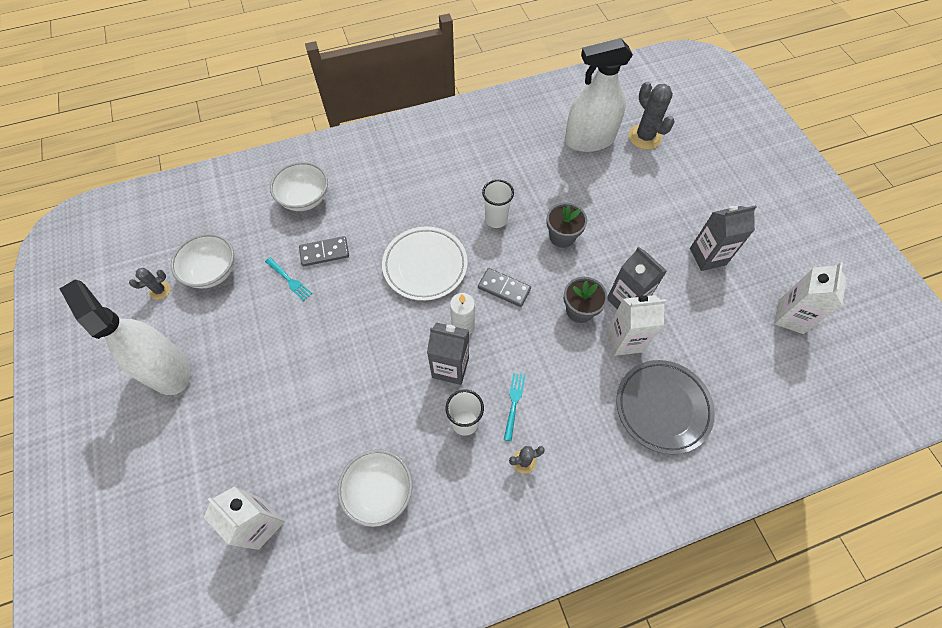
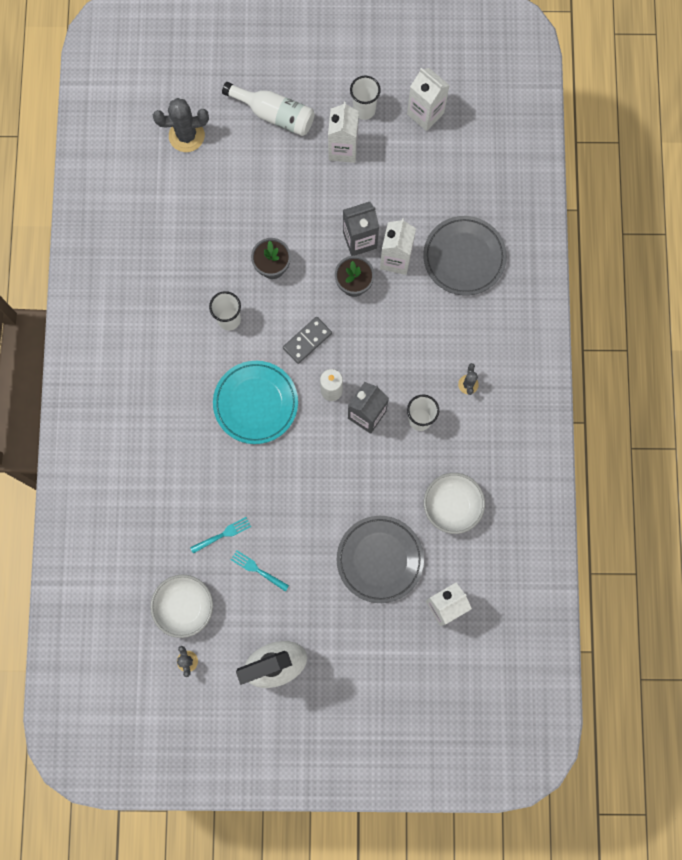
camera: 70 degrees left, 15 degrees up
white bowl [270,162,328,211] -> none
grey domino [299,236,349,266] -> none
white plate [382,226,468,301] -> turquoise plate [213,361,298,444]
turquoise fork [504,373,526,441] -> turquoise fork moved to [231,550,289,592]
white spray bottle [565,38,633,152] -> none
grey carton [690,205,757,271] -> white carton [328,102,359,163]
none -> white bottle [222,82,314,136]
none -> grey plate [337,516,424,603]
none -> white cup [350,76,381,120]

